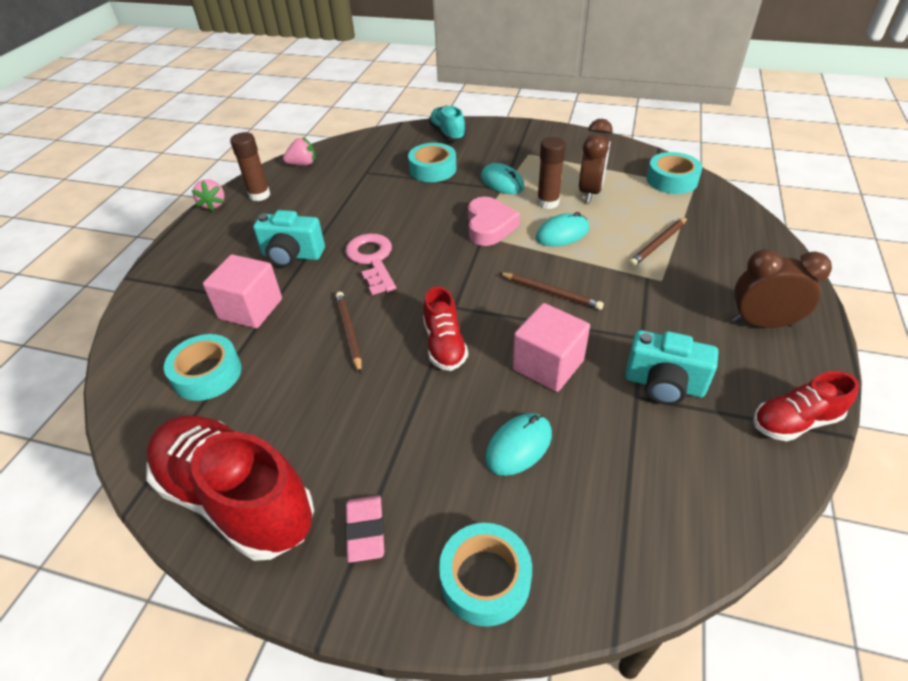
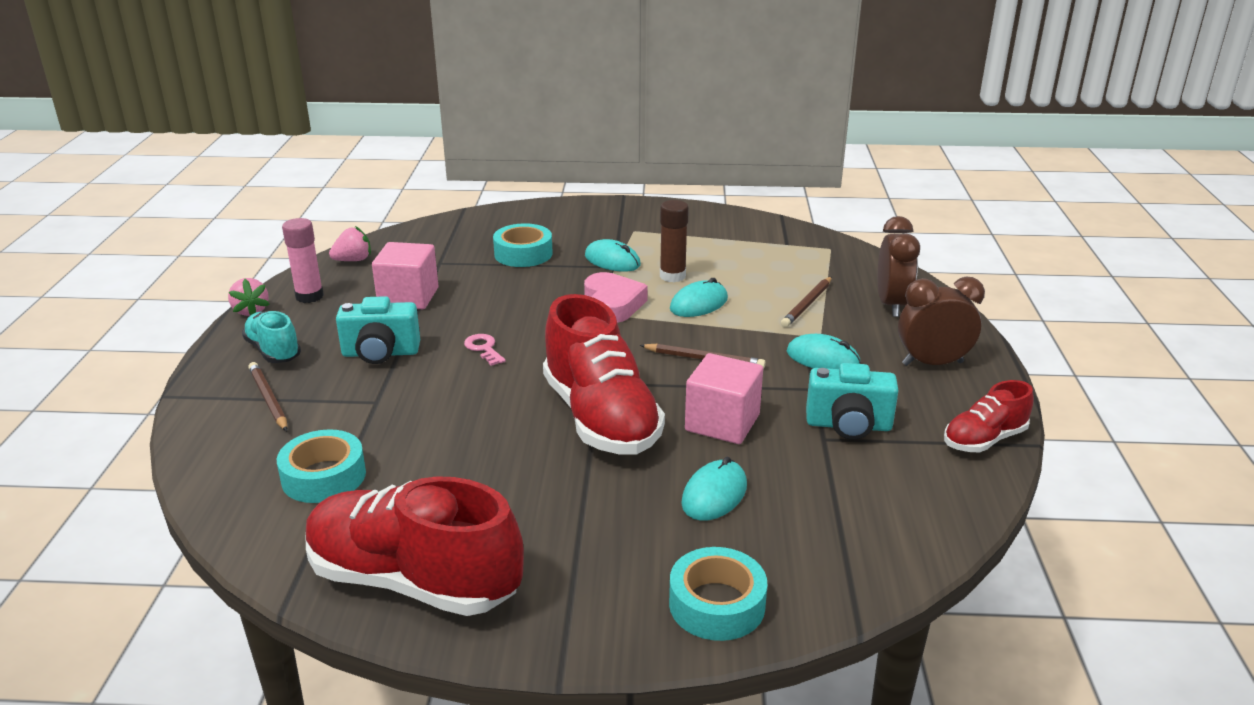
camera: 15 degrees left, 15 degrees down
pink cube [203,254,282,328] -> pink cube moved to [372,242,438,309]
brown glue stick [230,132,270,201] -> pink glue stick [282,218,324,303]
brown pencil [336,292,362,374] -> brown pencil moved to [248,362,288,431]
pink key [345,234,396,295] -> pink key [464,334,506,366], size x0.54
pink eraser [345,496,384,563] -> none
red shoe [423,286,468,371] -> red shoe [543,294,665,454], size x1.91
turquoise shoe [429,106,466,140] -> turquoise shoe moved to [242,311,301,363]
brown clock [579,119,613,203] -> brown clock moved to [878,216,920,317]
turquoise tape [647,152,702,194] -> none
none -> turquoise mouse [787,334,861,369]

